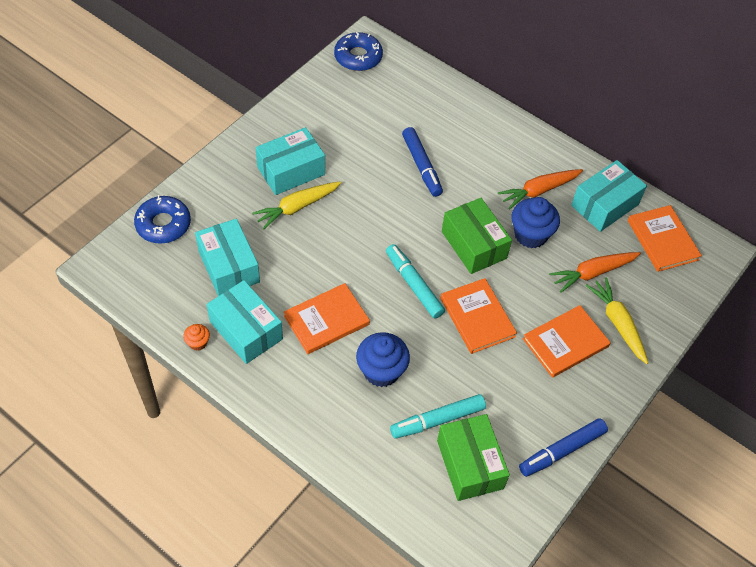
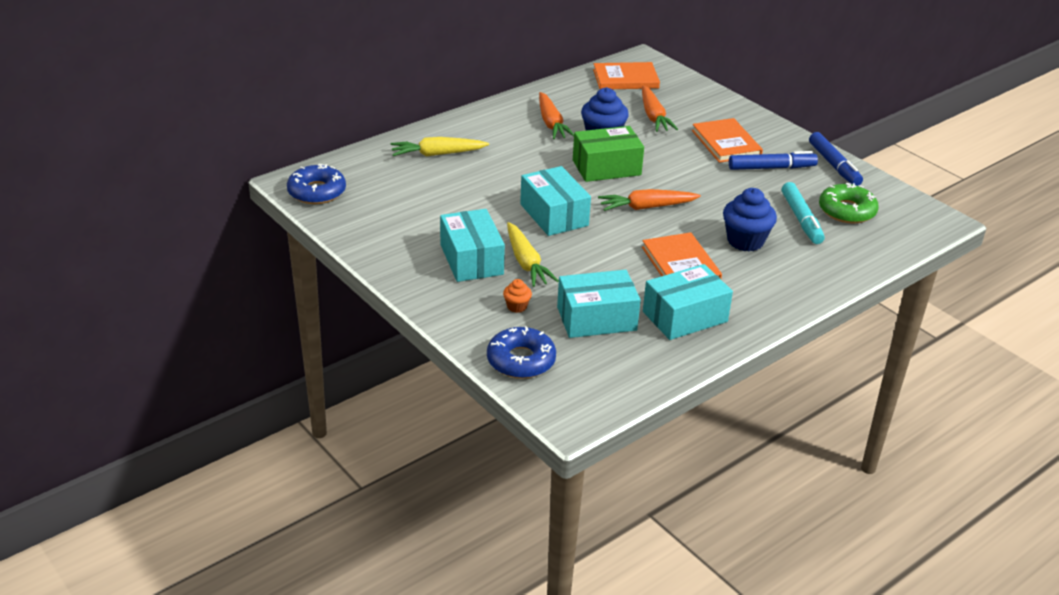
camera: 75 degrees left, 20 degrees down
orange cupcake [183,324,210,351] -> orange cupcake moved to [503,279,532,313]
turquoise marker [386,244,445,319] -> orange carrot [598,189,701,211]
blue marker [402,127,443,197] -> blue marker moved to [729,151,818,170]
green box [437,414,510,501] -> green donut [819,183,879,224]
orange book [440,278,517,354] -> none
turquoise box [571,160,647,232] -> turquoise box moved to [520,166,591,236]
yellow carrot [586,277,648,364] -> yellow carrot moved to [390,137,489,156]

